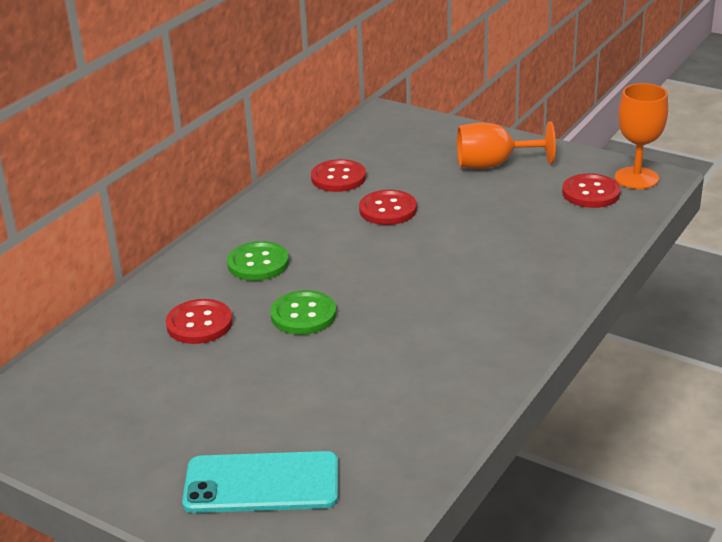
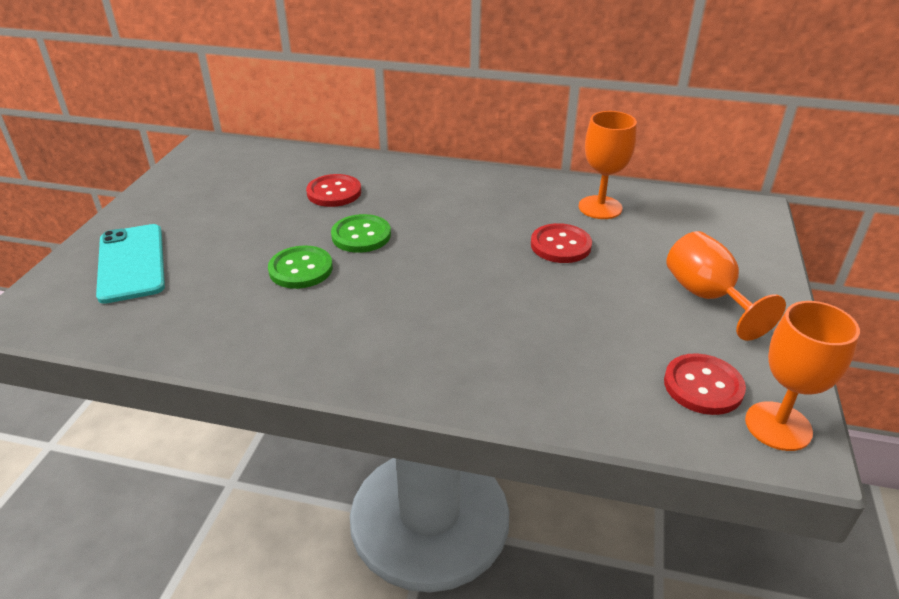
camera: 70 degrees right, 5 degrees up
green button [227,241,289,281] -> green button moved to [268,245,333,289]
red button [311,159,366,192] -> orange goblet [579,111,637,219]

